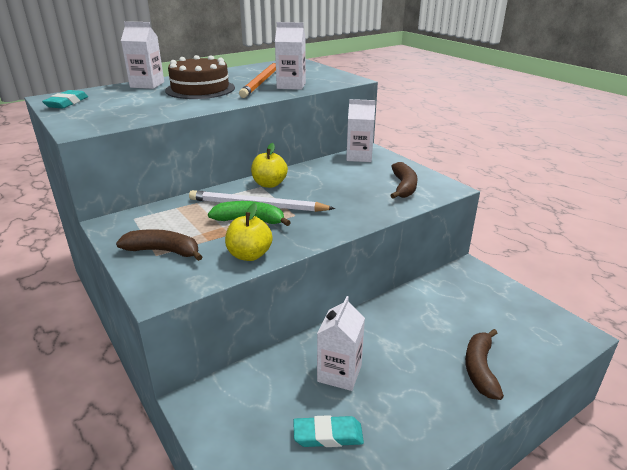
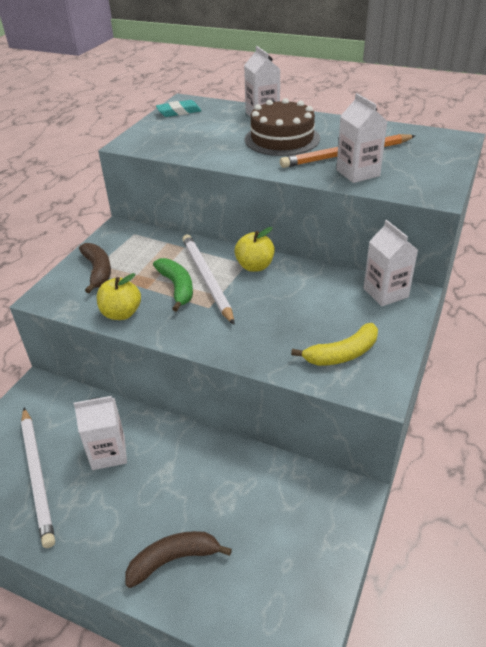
camera: 60 degrees right, 10 degrees up
turquoise eraser [293,415,364,447] -> white pencil [21,408,55,548]
brown banana [390,162,418,199] -> yellow banana [291,323,378,366]

